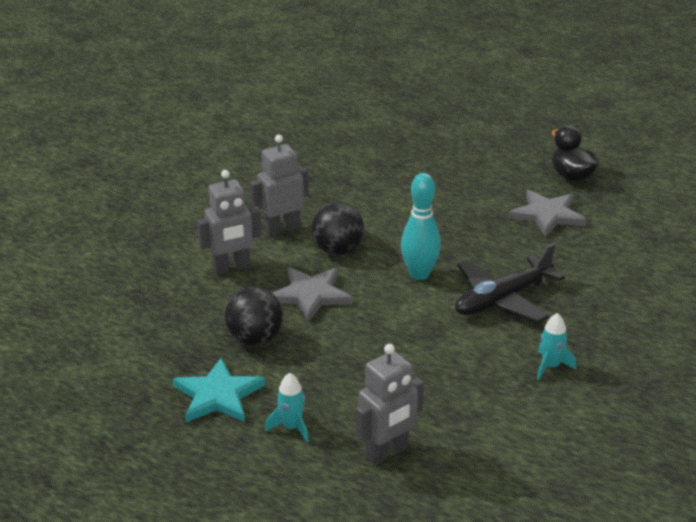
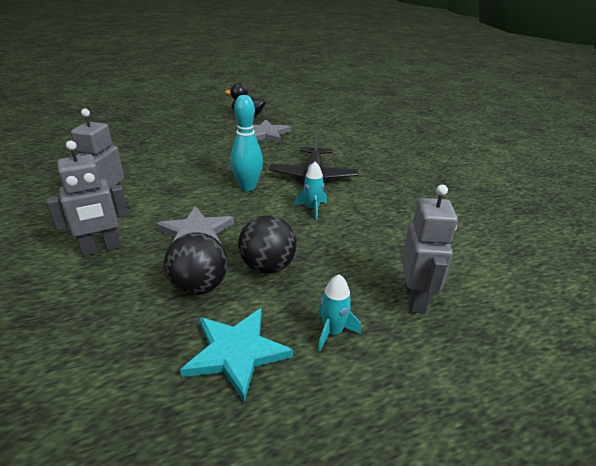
camera: 50 degrees left, 0 degrees up
grey robot [197,170,262,275] -> grey robot turned 45 degrees clockwise [46,141,129,257]
black ball [311,202,364,255] -> black ball moved to [238,215,297,273]
turquoise rocket [537,313,576,380] -> turquoise rocket moved to [294,162,327,219]

